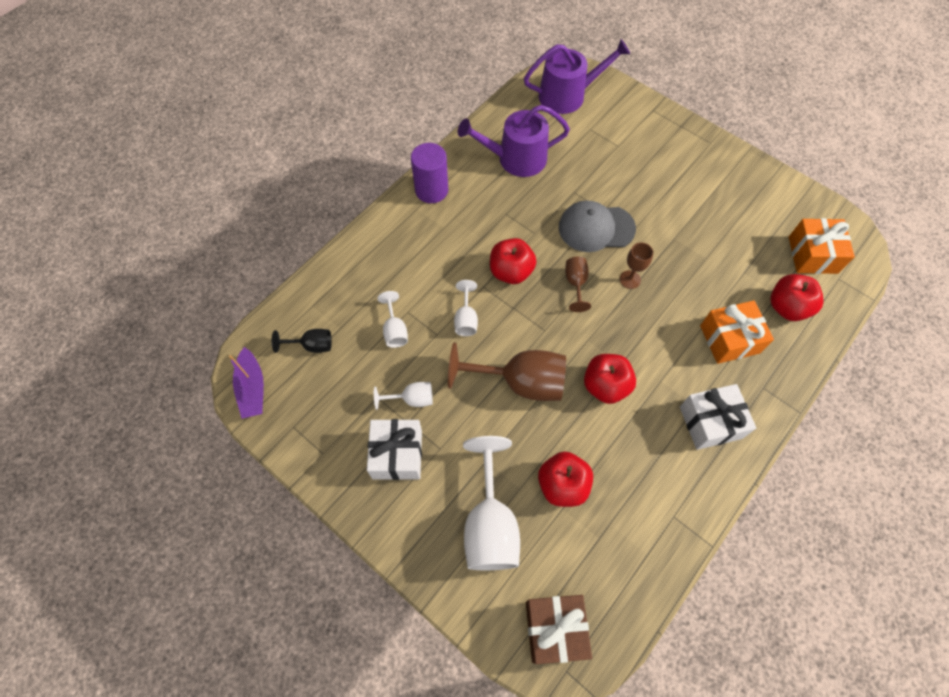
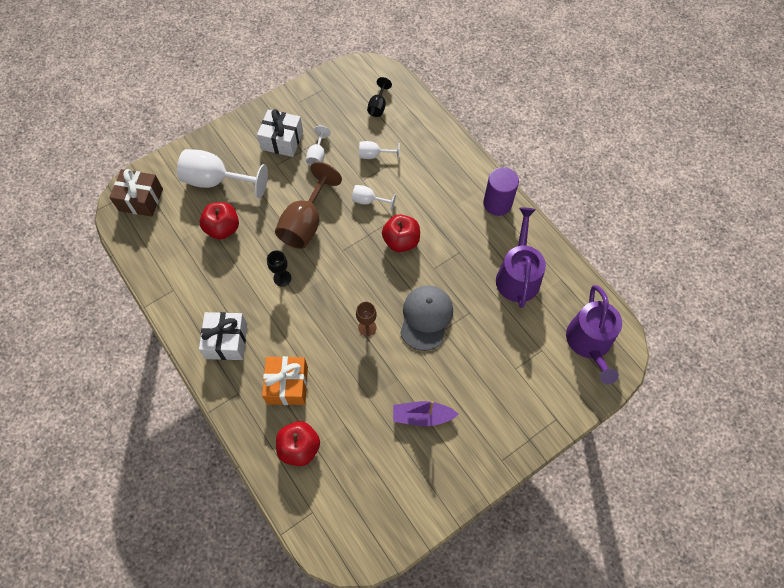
camera: 105 degrees right, 0 degrees up
purple boat [229,347,264,419] -> purple boat moved to [393,401,459,426]
brown goblet [565,257,591,312] -> none
red apple [584,354,636,404] -> black goblet [267,251,291,286]
orange gift [789,218,855,274] -> none

